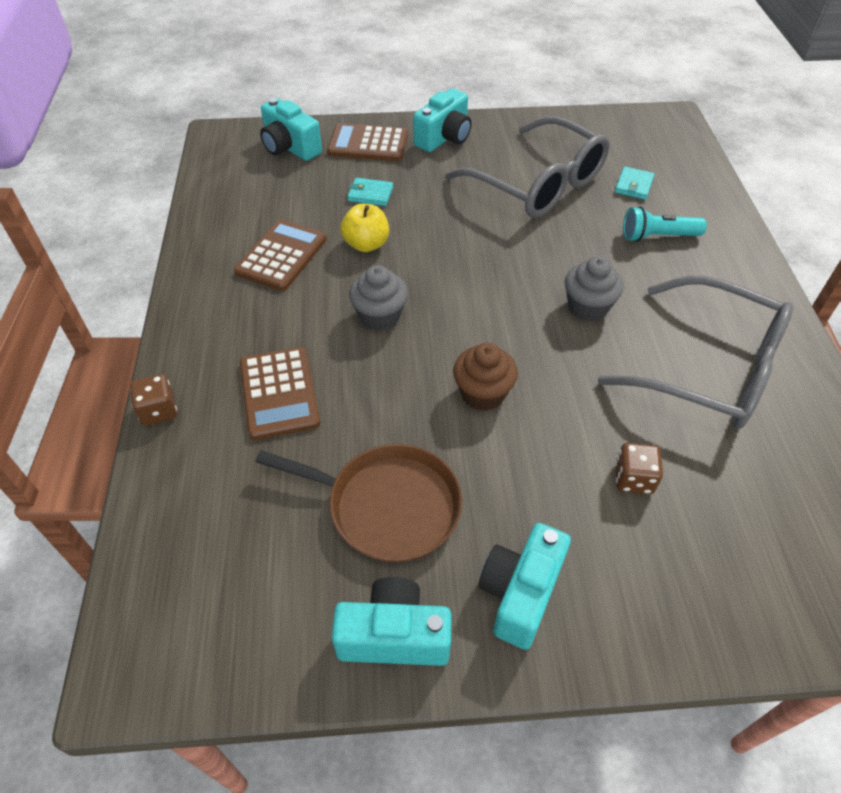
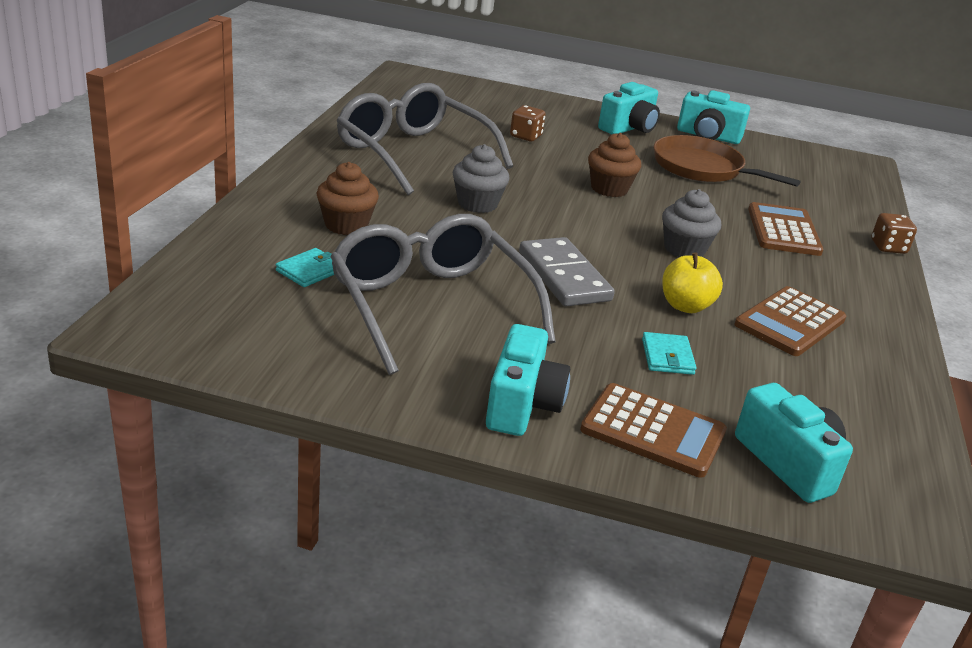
camera: 165 degrees left, 20 degrees down
turquoise wallet [347,178,393,206] -> turquoise wallet turned 60 degrees clockwise [642,332,697,375]
turquoise camera [413,88,472,152] -> turquoise camera turned 135 degrees clockwise [486,324,570,436]
turquoise flashlight [623,206,707,242] -> brown cupcake [316,162,379,235]
none -> grey domino [519,237,615,306]

